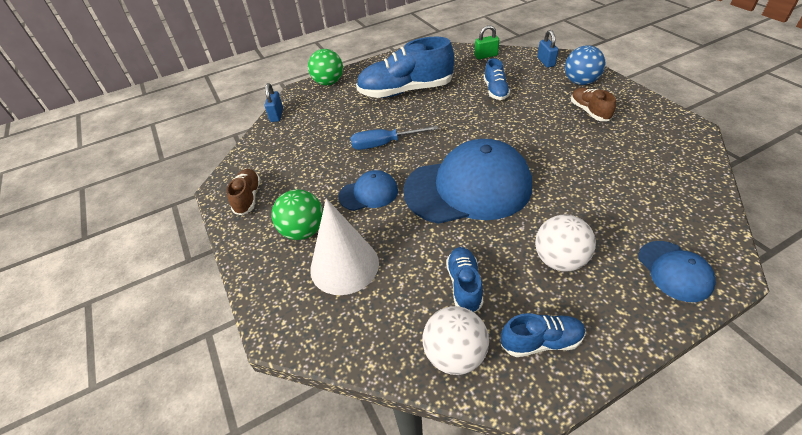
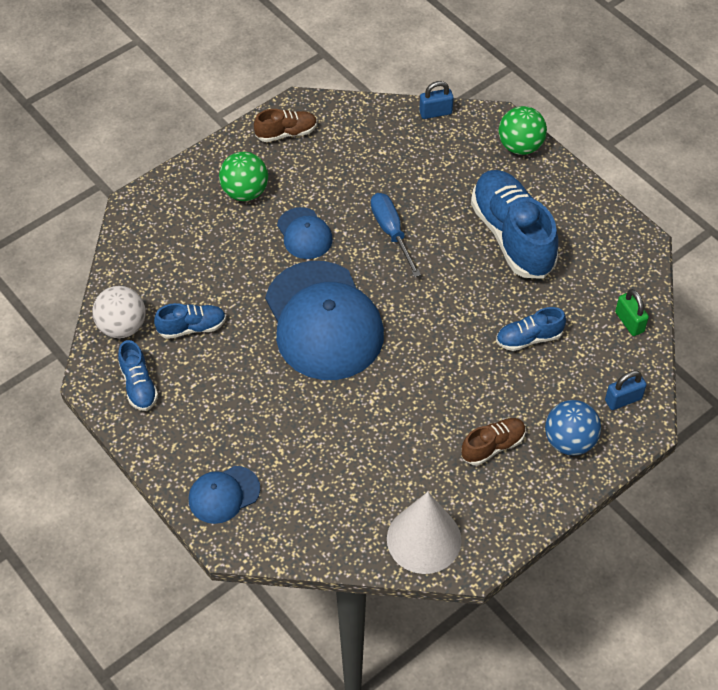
camera: 75 degrees right, 10 degrees up
white cone [310,198,379,295] -> white cone moved to [387,492,462,574]
white ball [535,215,596,272] -> none

